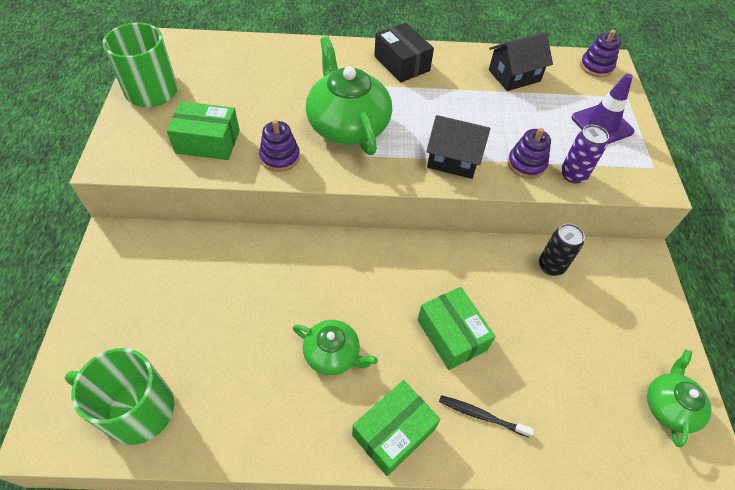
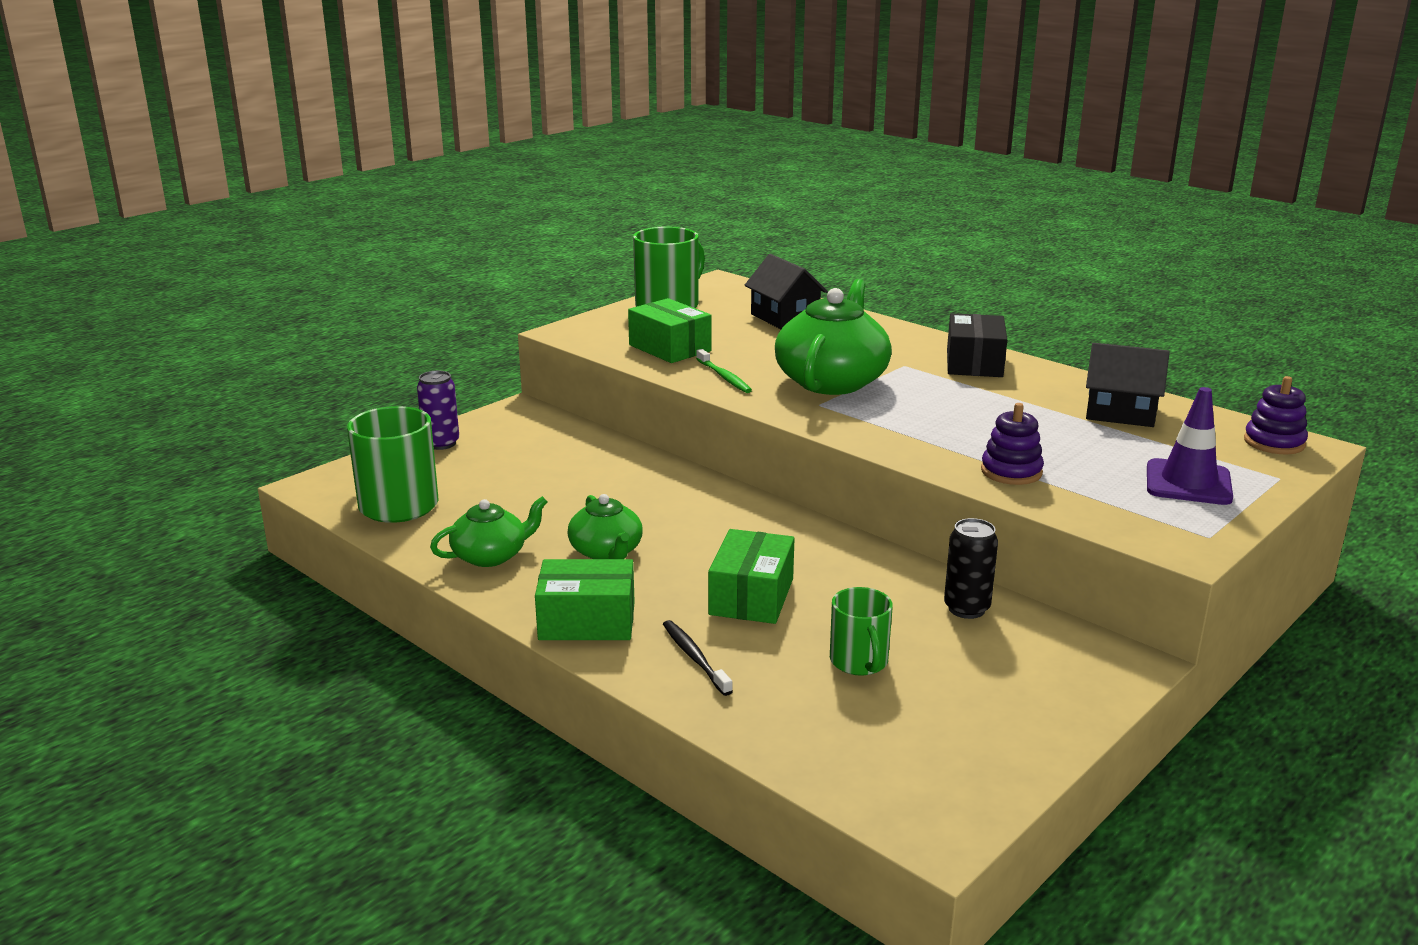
camera: 45 degrees right, 30 degrees down
purple stacking toy [259,120,300,172] -> green toothbrush [696,349,752,393]
black house [426,115,490,179] -> black house moved to [745,254,828,329]
purple can [561,125,609,183] -> purple can moved to [417,371,459,450]
green teapot [647,349,712,447] -> green teapot moved to [430,496,547,567]
none -> green mug [830,587,893,676]

